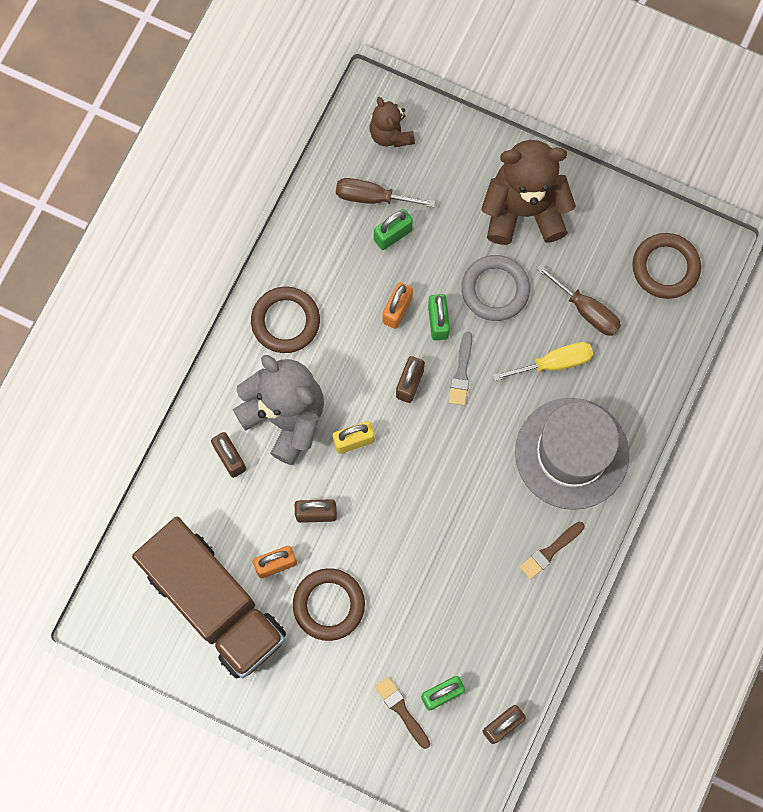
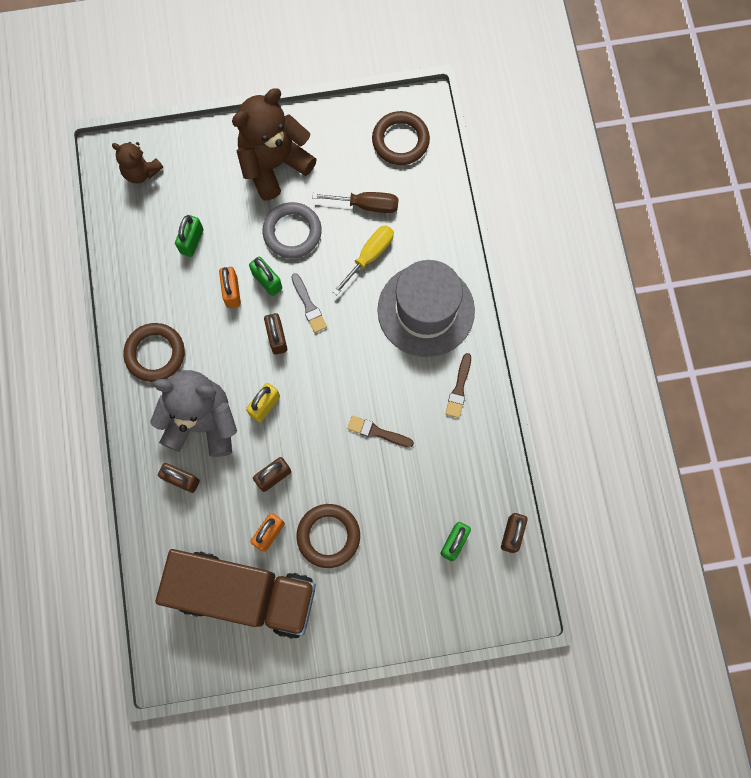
camera: 35 degrees left, 0 degrees up
brown screwdriver [336,178,436,207] -> none
brown brush [375,677,430,749] -> brown brush moved to [347,416,414,448]

